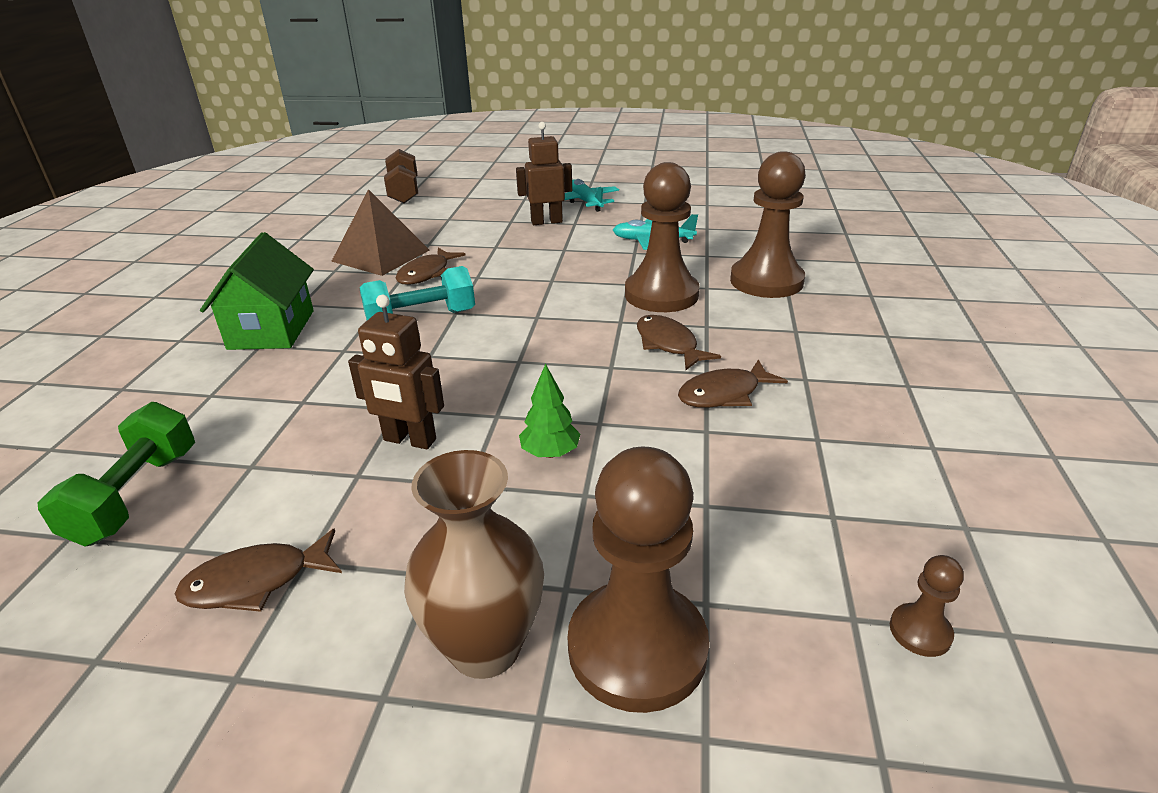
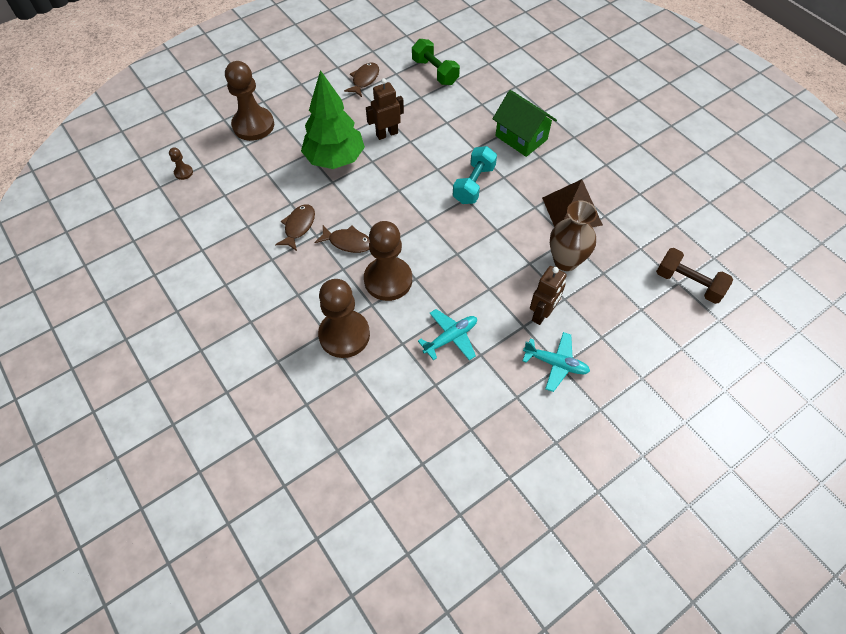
camera: 135 degrees right, 25 degrees up
brown fish [396,248,465,285] -> none
brown vase [404,450,544,679] -> brown vase moved to [550,201,597,271]
green tree [519,363,580,458] -> green tree [301,70,365,169], size x2.42

